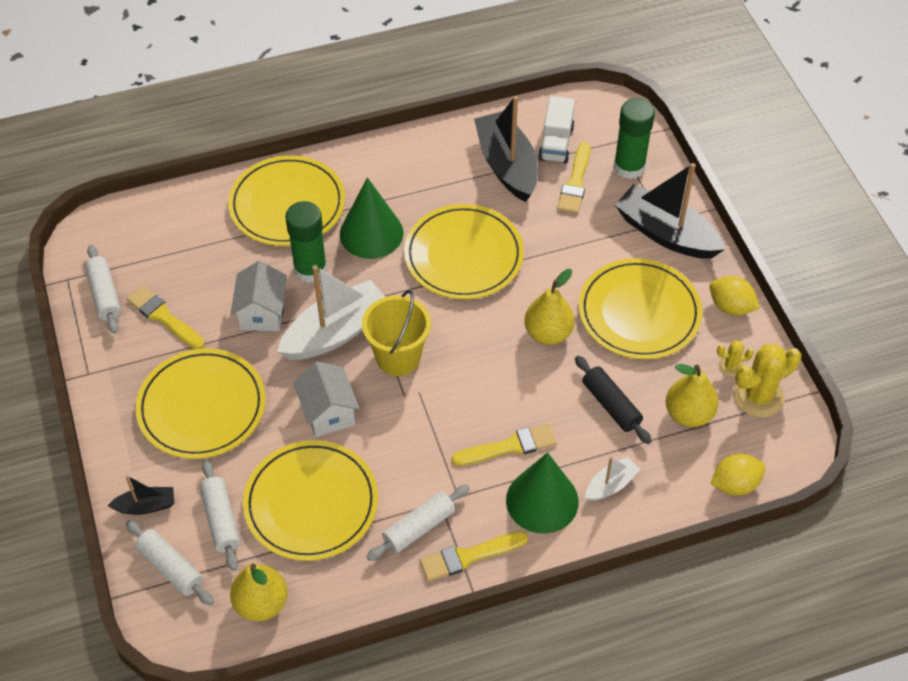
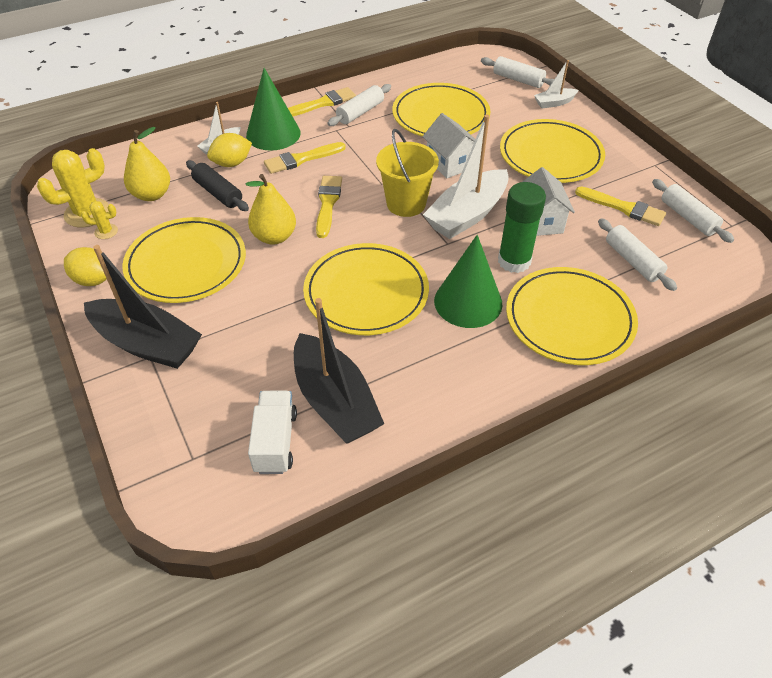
camera: 170 degrees right, 5 degrees down
black boat [107,475,174,515] -> white boat [534,60,578,108]
white rolling pin [199,460,240,571] -> white rolling pin moved to [598,218,677,291]
yellow pear [230,563,288,622] -> none
yellow brush [557,142,590,214] -> yellow brush moved to [316,176,342,238]
green glue stick [613,98,655,179] -> none
yellow lemon [711,454,766,496] -> yellow lemon moved to [207,133,252,167]

